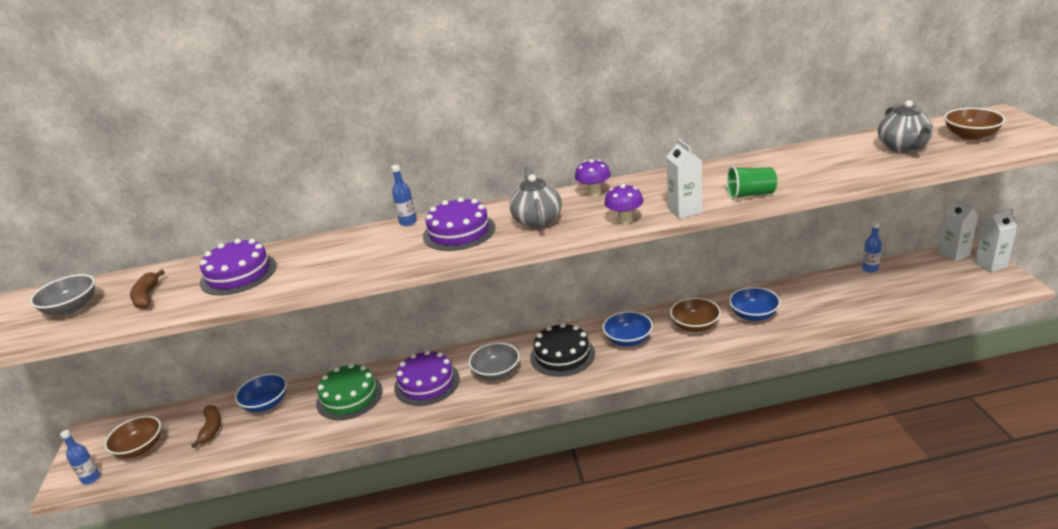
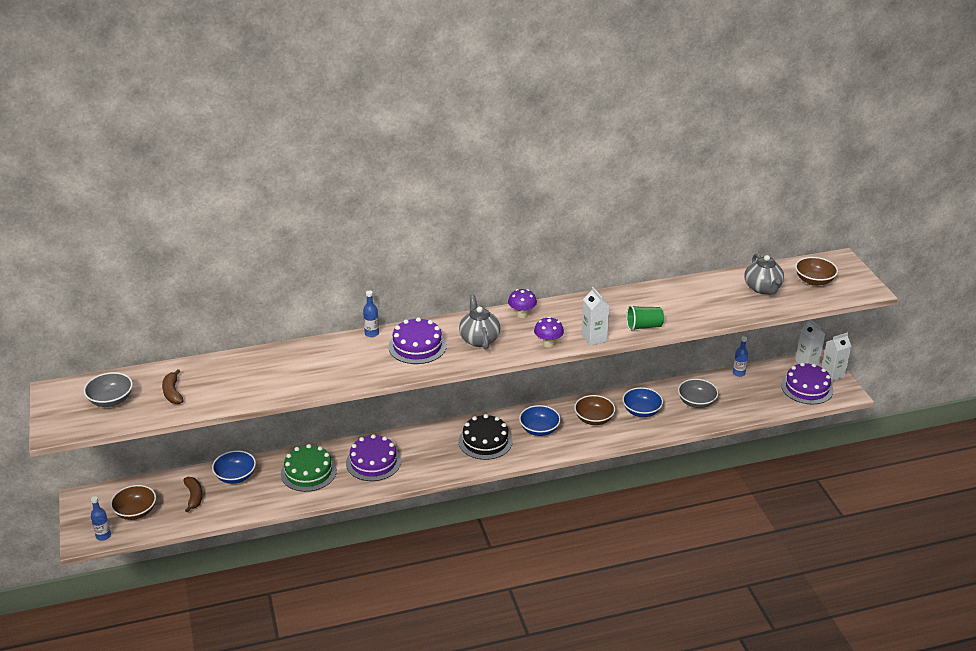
camera: 10 degrees left, 5 degrees up
purple cake [200,238,277,295] -> purple cake moved to [781,362,834,404]
grey bowl [469,342,520,380] -> grey bowl moved to [678,379,719,408]

